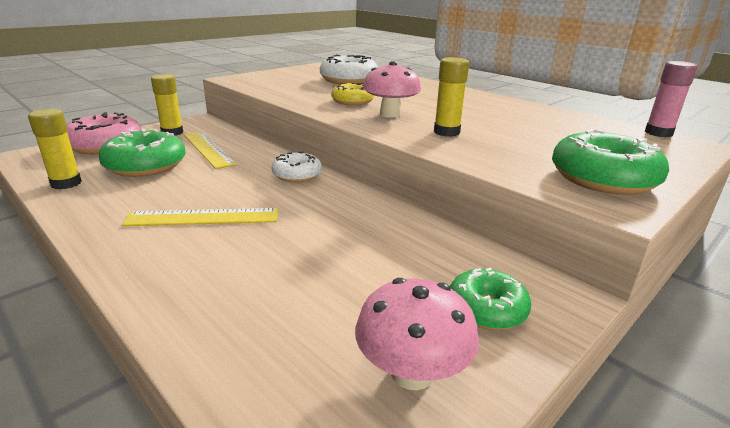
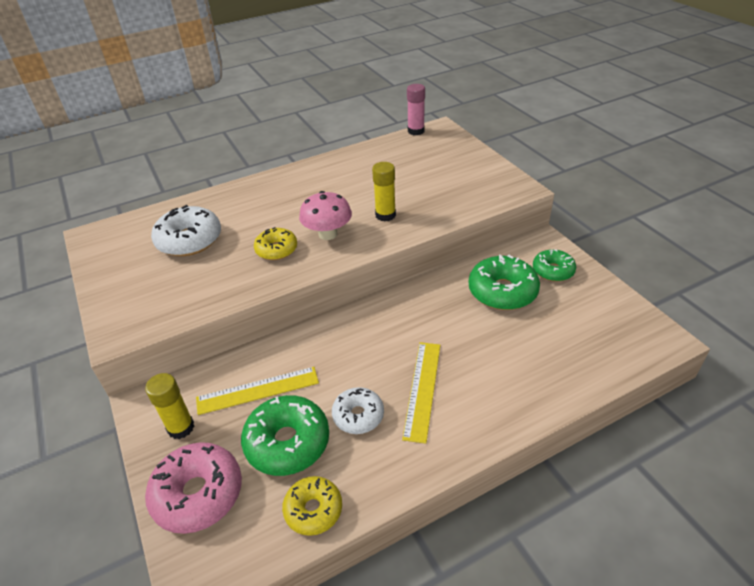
camera: 70 degrees left, 15 degrees up
yellow glue stick [28,109,82,189] -> yellow donut [282,476,342,536]
white donut [271,151,322,183] -> white donut moved to [332,387,384,434]
pink mushroom [355,278,479,390] -> none
green donut [552,129,669,195] -> green donut moved to [468,255,540,310]

